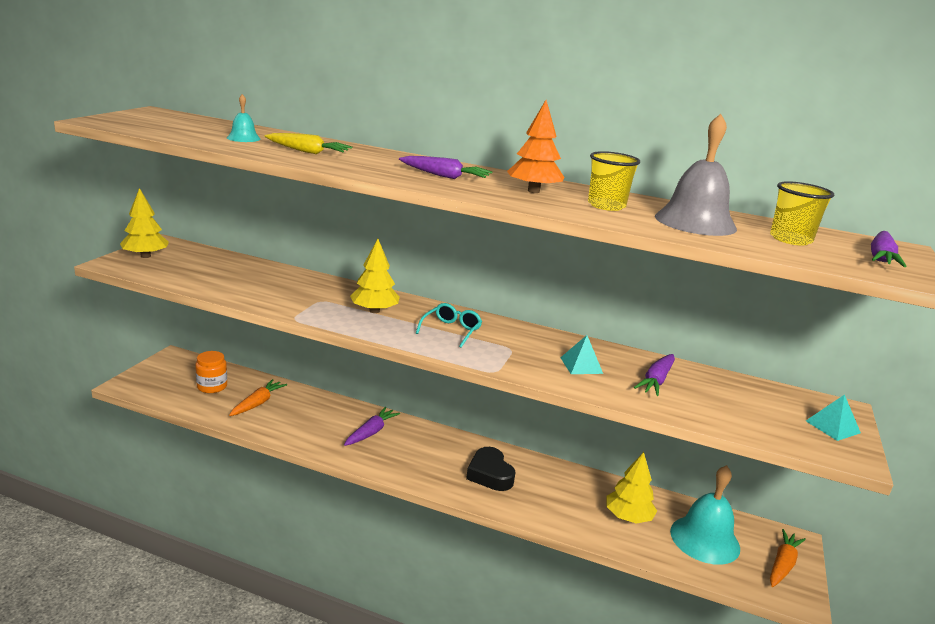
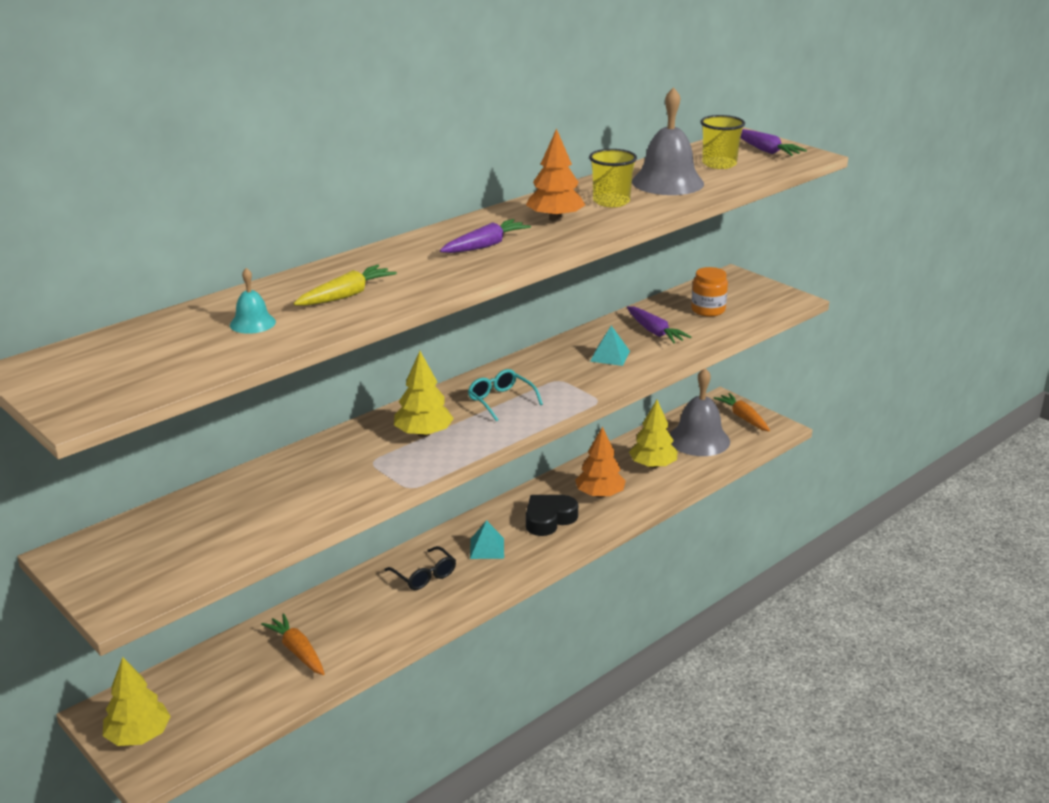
camera: 60 degrees left, 5 degrees up
yellow tree [120,188,169,258] -> yellow tree moved to [103,657,171,746]
orange jar [195,351,227,393] -> orange jar moved to [691,267,728,317]
purple carrot [344,407,400,446] -> black glasses [385,546,456,590]
black heart [466,447,515,491] -> black heart turned 135 degrees clockwise [526,495,578,536]
turquoise bell [670,465,740,565] -> grey bell [670,369,730,456]
turquoise pyramid [806,395,861,441] -> turquoise pyramid moved to [470,520,504,559]
none -> orange tree [575,426,626,498]

